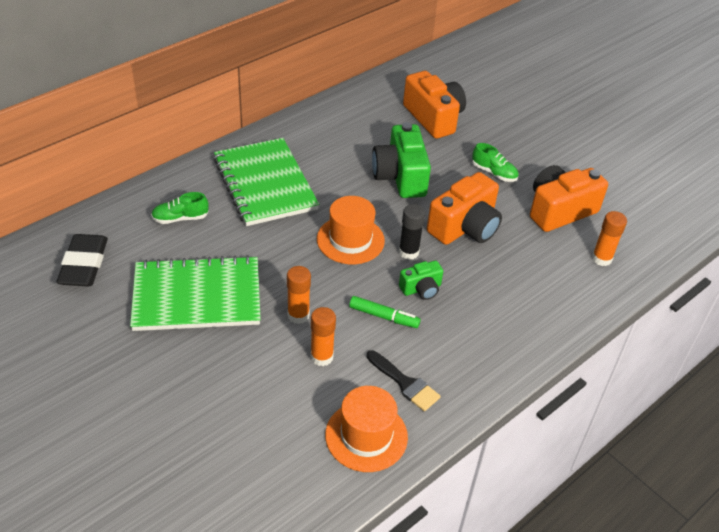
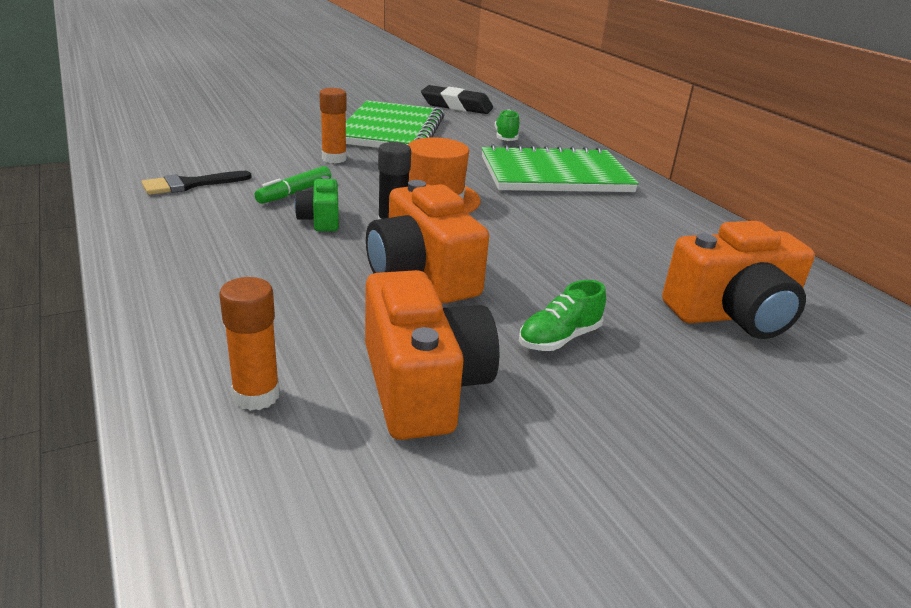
camera: 105 degrees right, 15 degrees down
orange glue stick [310,307,336,366] -> none
orange hat [325,386,408,472] -> none
green camera [372,122,431,198] -> none

